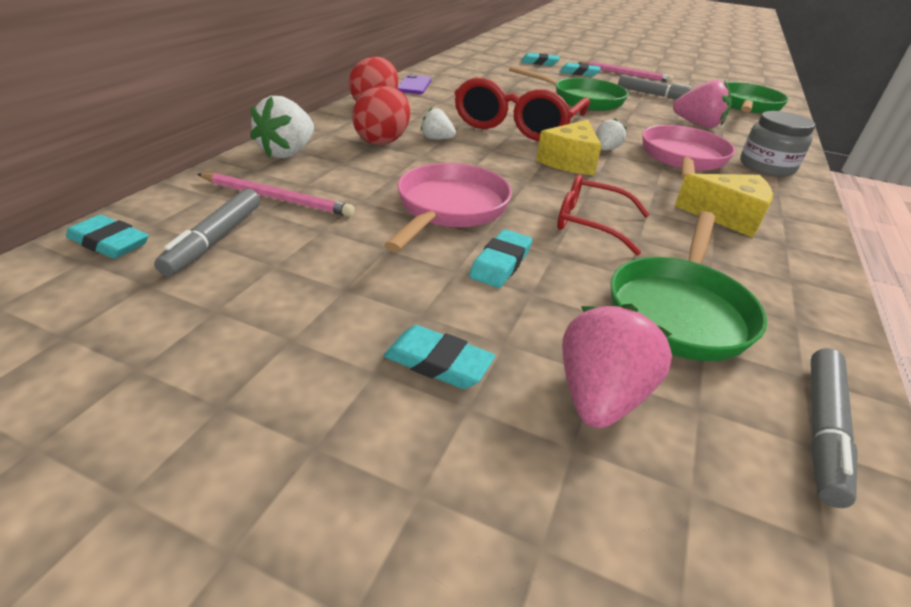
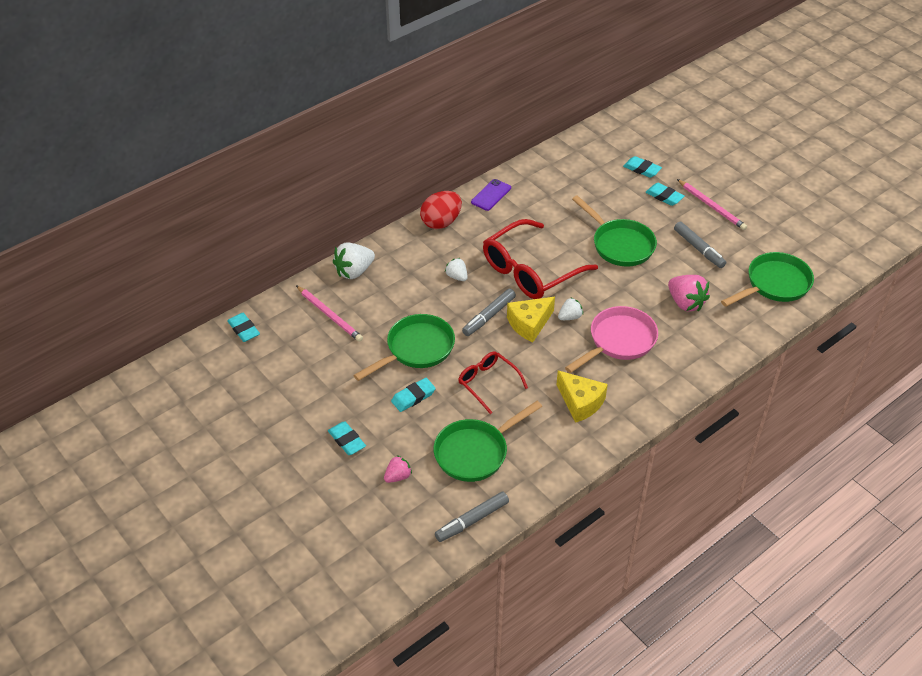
camera: 30 degrees right, 10 degrees up
grey marker [154,189,260,276] -> grey marker moved to [462,289,516,336]
red egg [352,86,410,145] -> none
pink pan [384,163,512,252] -> green pan [353,314,455,381]
pink strawberry [562,304,672,428] -> pink strawberry [384,455,412,483], size x0.58
grey jar [740,111,815,177] -> none

